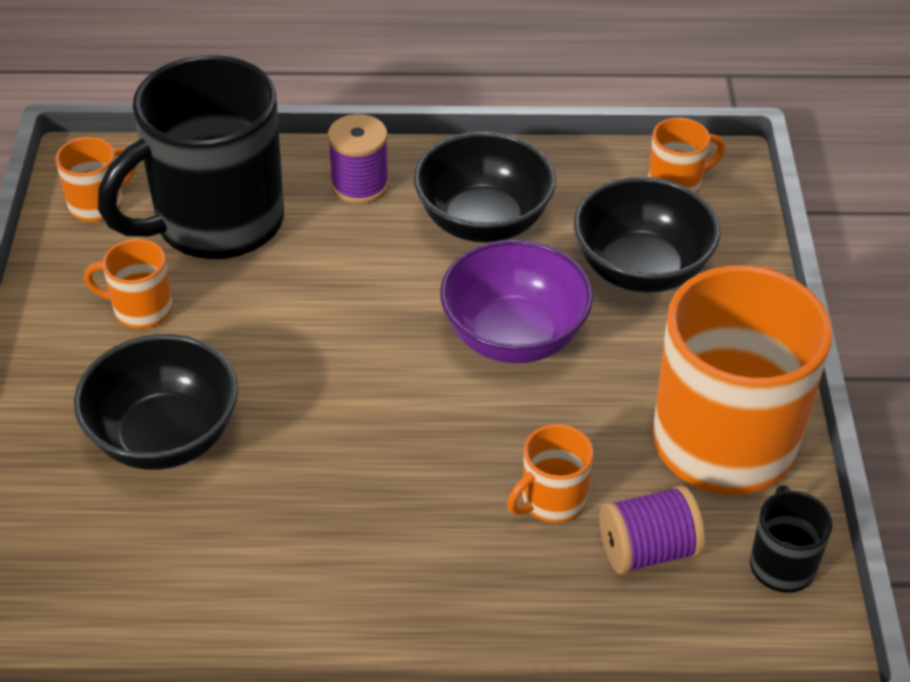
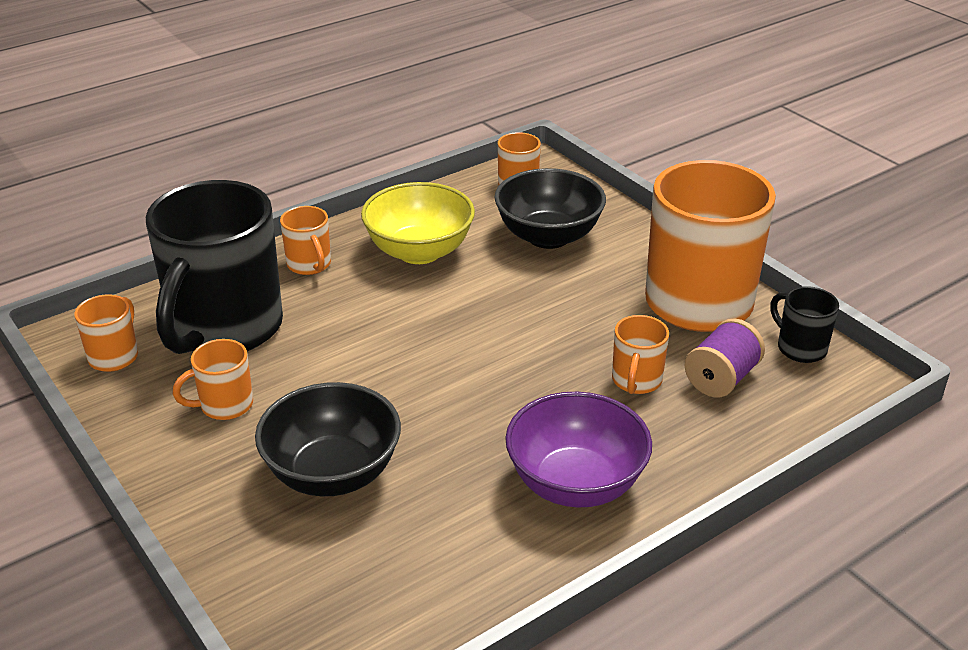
camera: 35 degrees left, 10 degrees down
purple spool [328,114,389,204] -> orange mug [280,206,331,275]
black bowl [414,131,556,243] -> yellow bowl [361,182,475,264]
purple bowl [440,240,593,363] -> purple bowl moved to [505,392,652,507]

